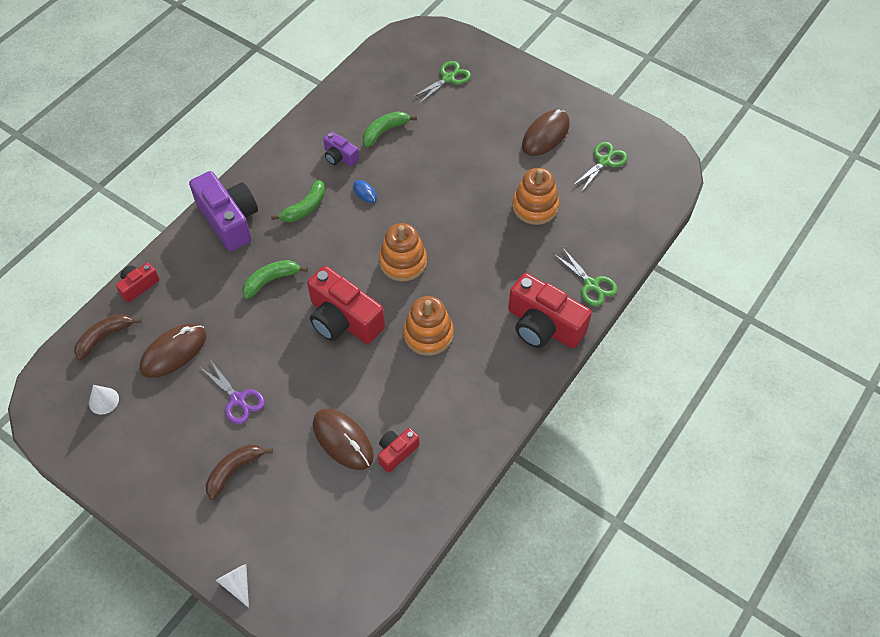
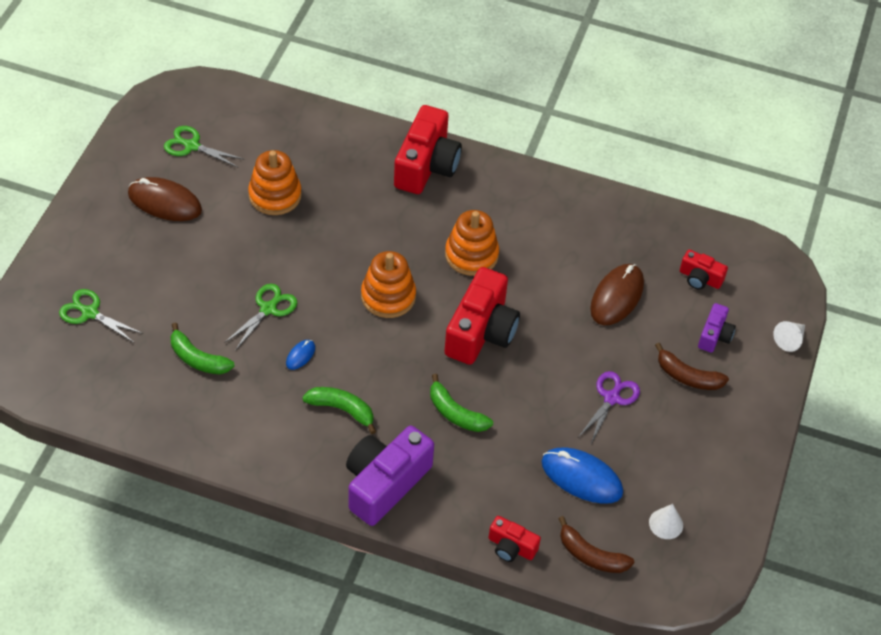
camera: 110 degrees left, 5 degrees down
brown mouse [139,324,206,378] -> blue mouse [541,447,623,504]
purple camera [323,131,359,166] -> purple camera moved to [698,303,736,353]
red camera [378,428,420,473] -> red camera moved to [680,250,728,290]
green scissors [554,247,618,306] -> green scissors moved to [224,284,297,351]

